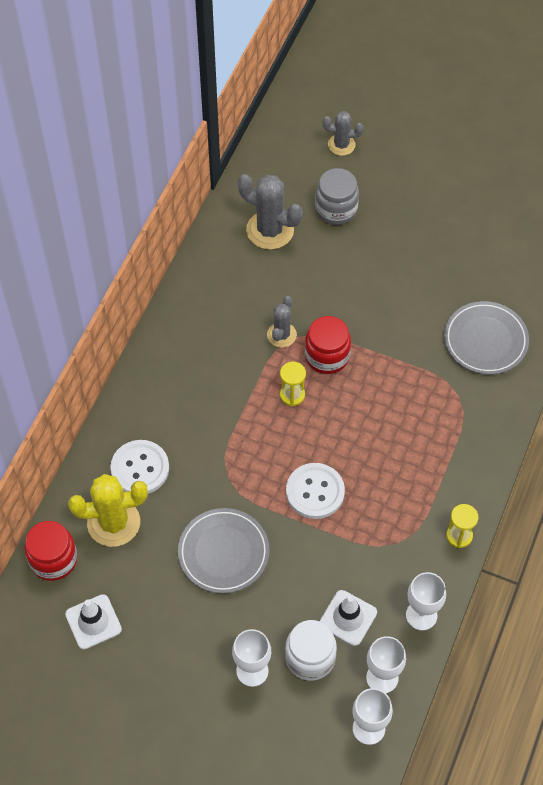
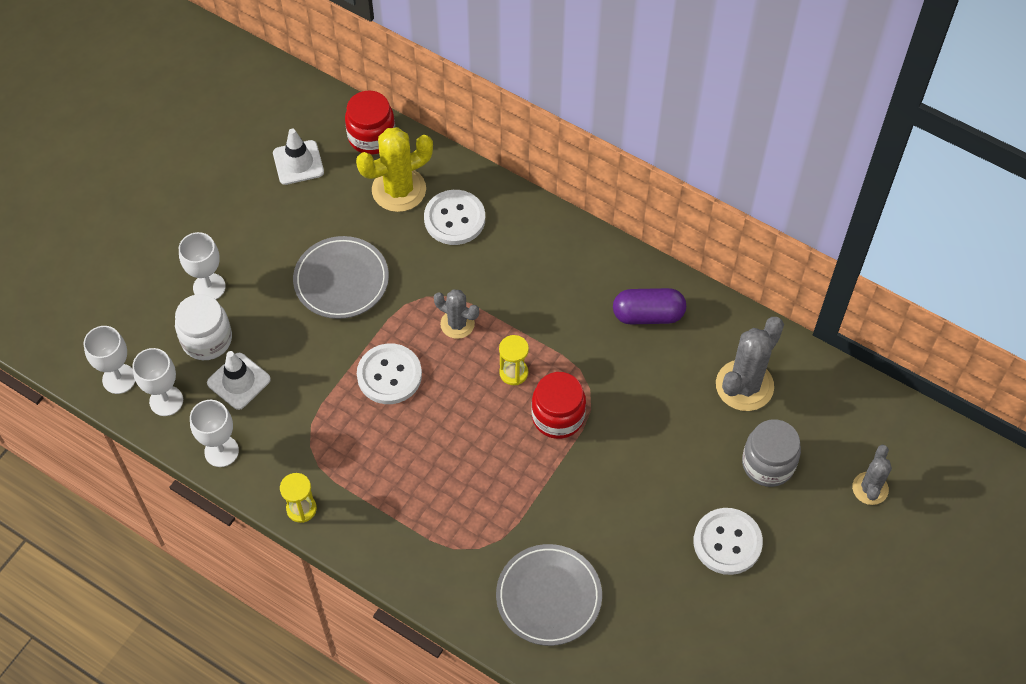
camera: 100 degrees right, 0 degrees up
yellow cactus [68,474,148,547] -> yellow cactus turned 60 degrees clockwise [356,127,433,212]
grey cactus [267,296,297,348] -> grey cactus moved to [434,289,479,339]
none -> purple capsule [613,288,686,324]
none -> white button [694,508,763,575]

